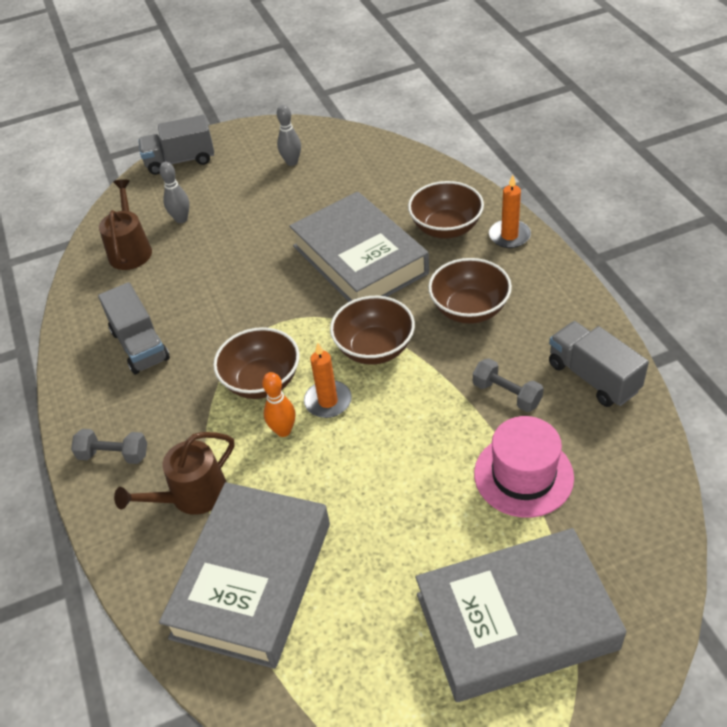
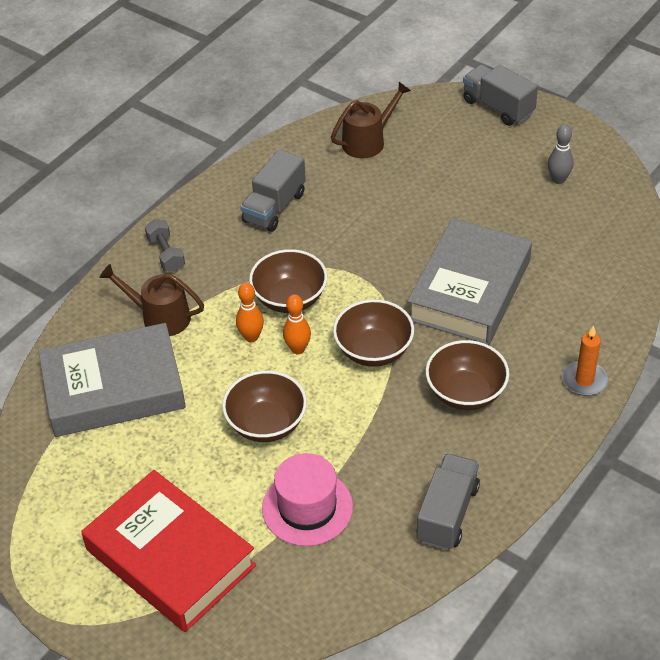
camera: 55 degrees right, 0 degrees up
grey bowling pin [159,162,190,223] -> none
orange candle [304,343,352,418] -> orange bowling pin [283,294,311,354]
brown bowl [408,181,484,239] -> brown bowl moved to [222,371,307,442]
grey book [415,528,627,702] -> red book [81,470,256,632]
grey dumbbell [473,358,544,412] -> none

